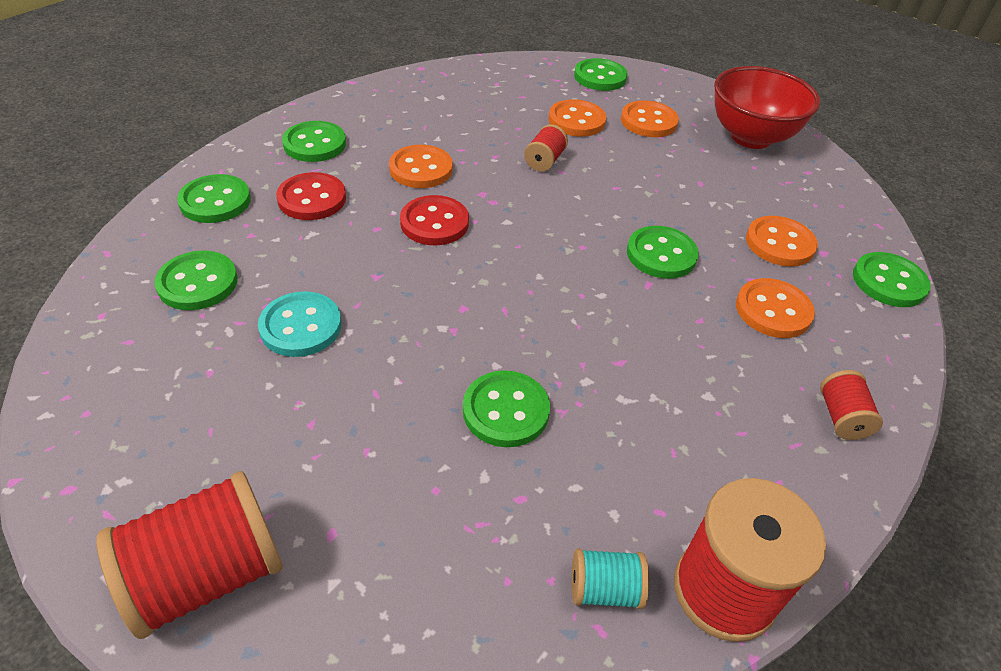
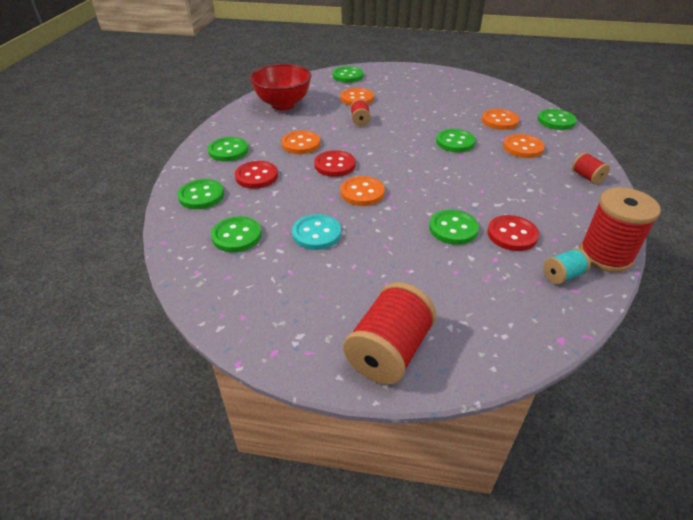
camera: 25 degrees left, 5 degrees down
orange button [621,100,679,137] -> orange button moved to [340,176,385,206]
red bowl [714,66,820,149] -> red bowl moved to [250,64,311,110]
none -> red button [487,215,539,251]

